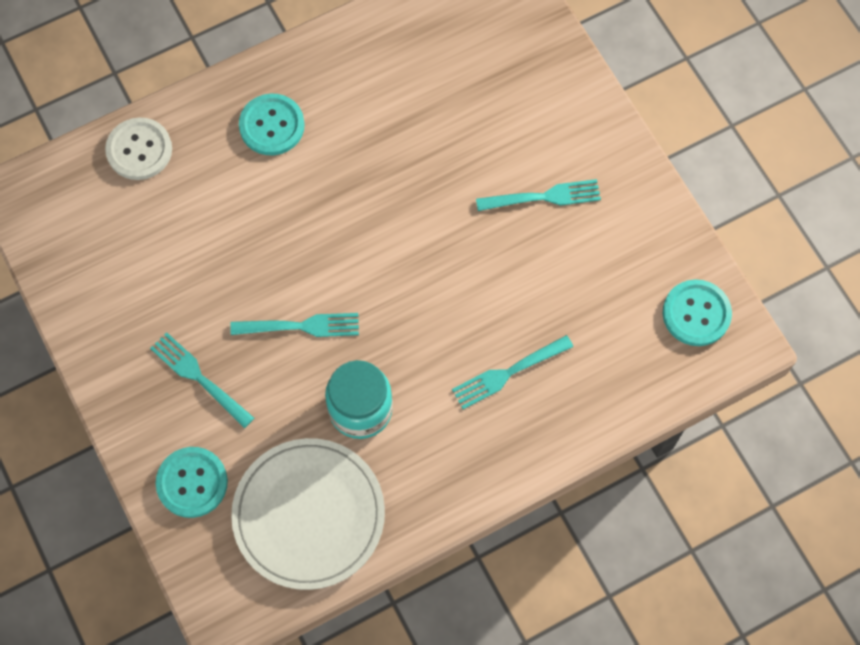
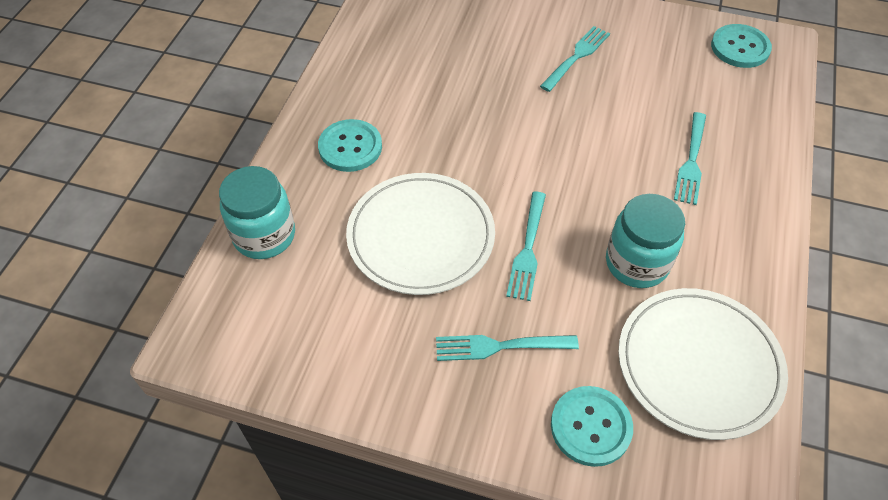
camera: 45 degrees left, 15 degrees down
white button [105,117,172,180] -> turquoise jar [219,166,295,259]
turquoise fork [230,313,359,337] -> turquoise fork turned 150 degrees clockwise [506,192,546,301]
none -> white plate [346,173,495,295]

